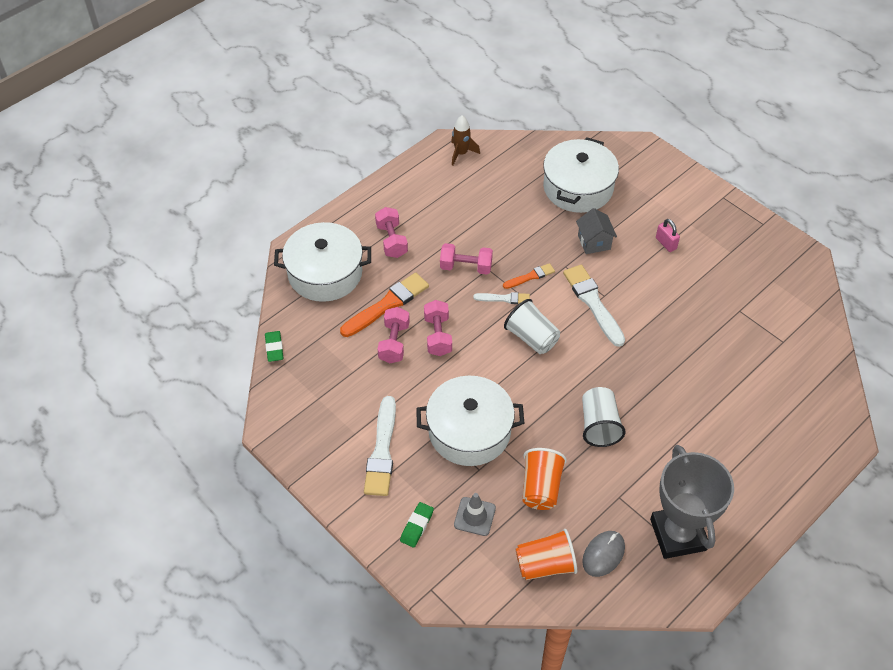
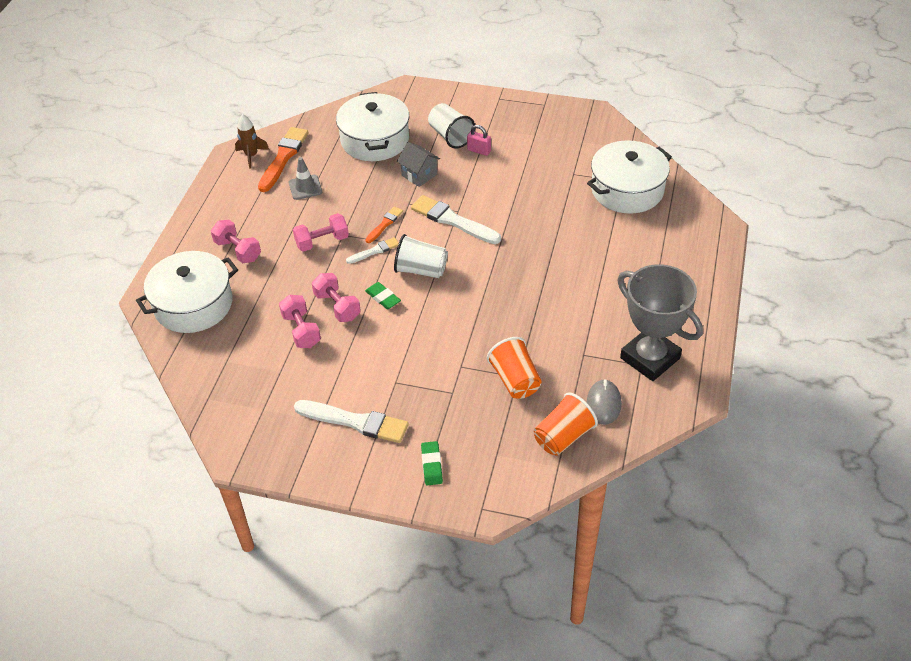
camera: 30 degrees left, 5 degrees down
green eraser [265,331,283,362] -> green eraser moved to [365,282,401,309]
orange brush [340,273,429,337] -> orange brush moved to [258,127,308,192]
white brush [364,396,396,496] -> white brush turned 45 degrees counterclockwise [294,400,409,443]
white pot [416,376,524,466] -> white pot moved to [587,140,672,214]
grey traffic cone [454,493,496,536] -> grey traffic cone moved to [289,157,322,200]
white cup [582,387,626,447] -> white cup moved to [428,103,475,149]

